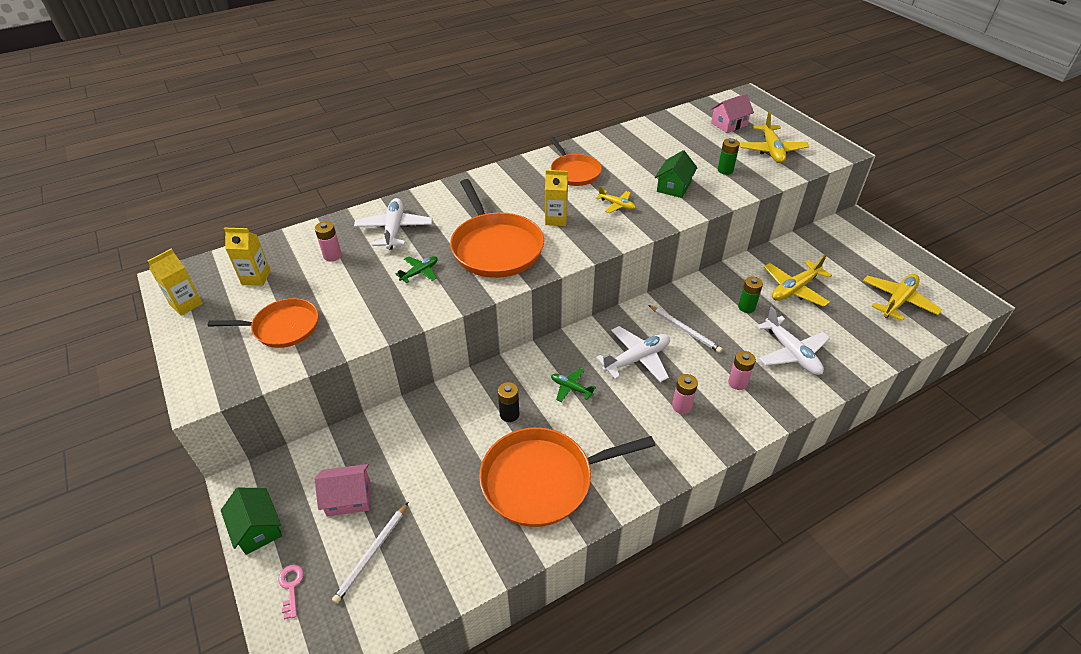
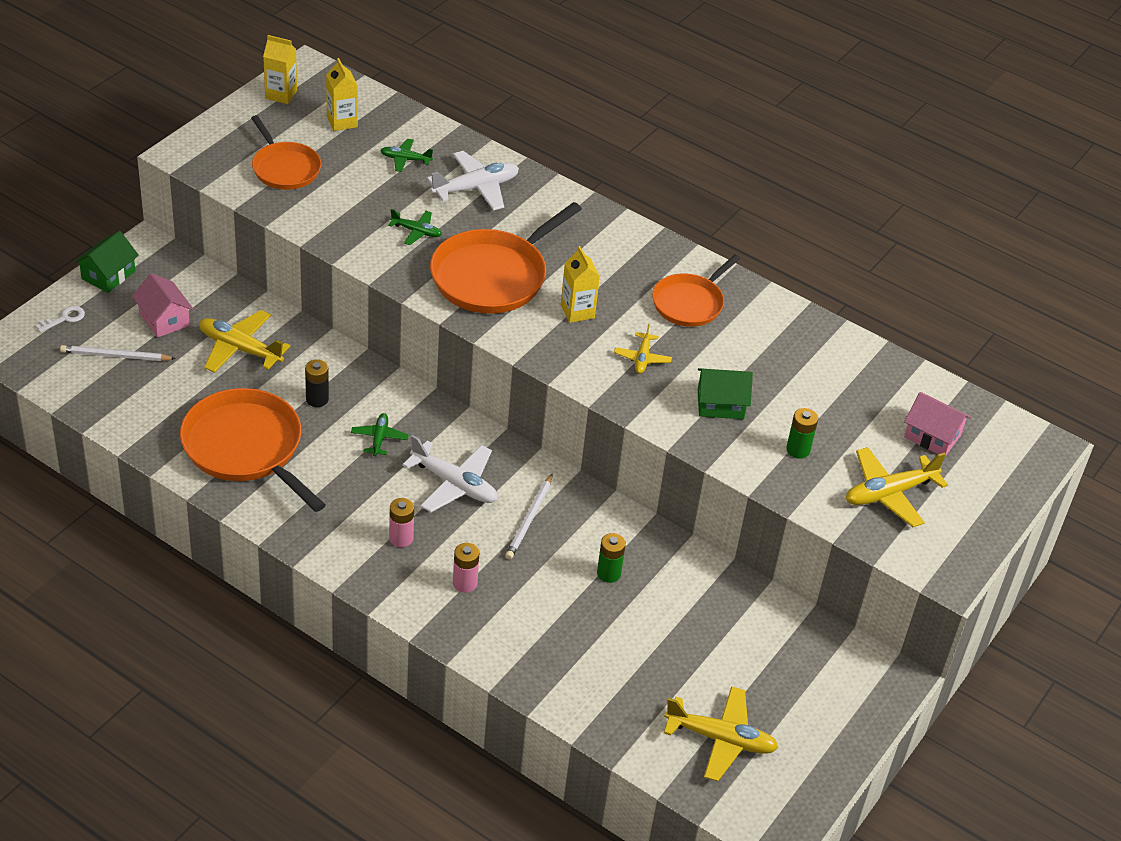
camera: 60 degrees right, 0 degrees up
pink key [278,565,304,619] -> white key [35,306,85,333]
pink battery [315,221,342,261] -> green plane [380,139,433,172]
white plane [756,307,830,375] -> none
yellow plane [764,254,832,307] -> yellow plane moved to [199,310,290,373]

